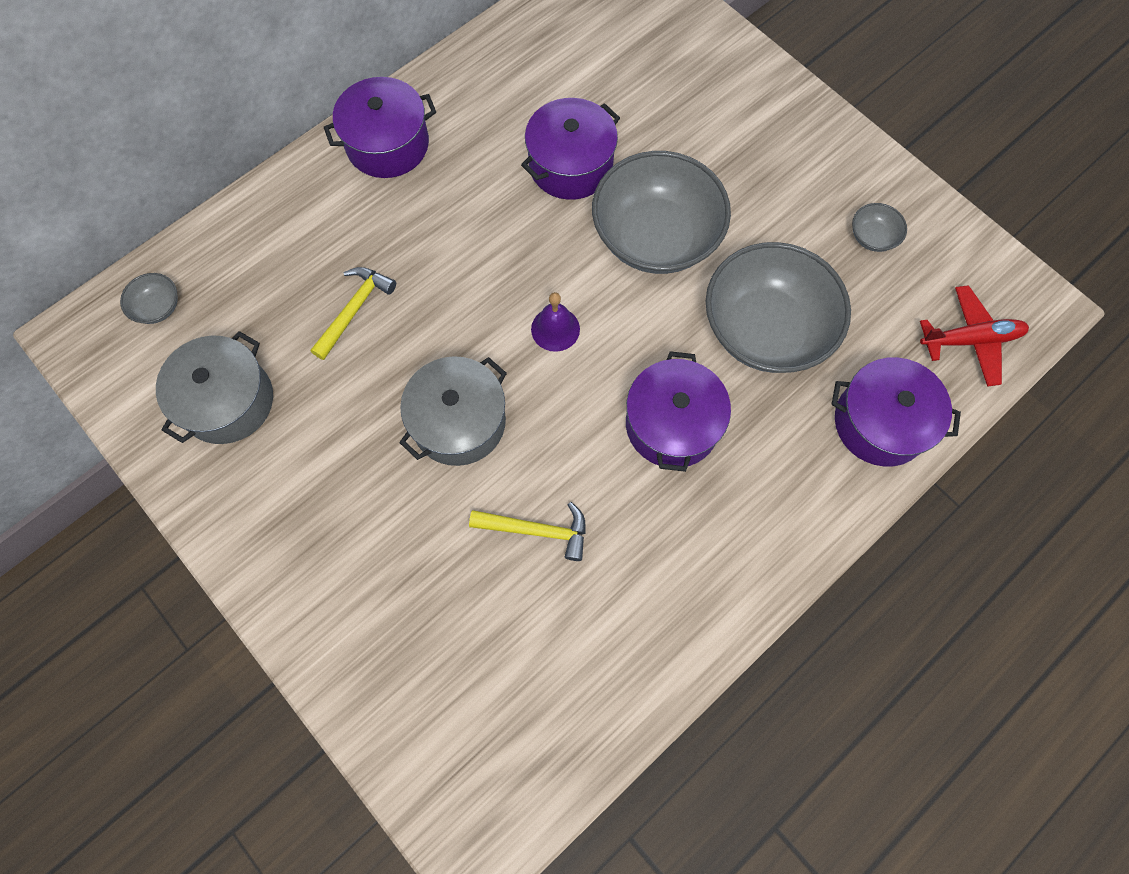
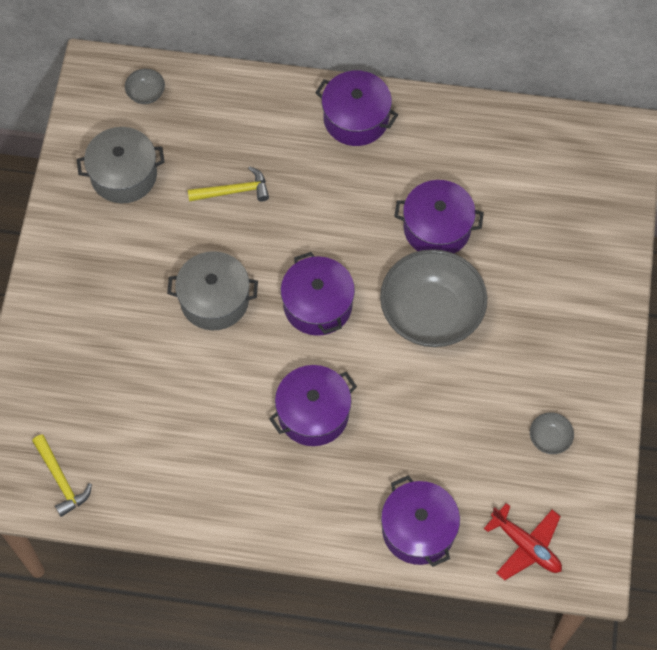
camera: 50 degrees right, 5 degrees down
yellow hammer [469,502,586,561] -> yellow hammer moved to [32,435,92,517]
purple bell [531,292,580,352] -> purple pot [281,252,355,336]
grey bowl [706,242,851,373] -> none

